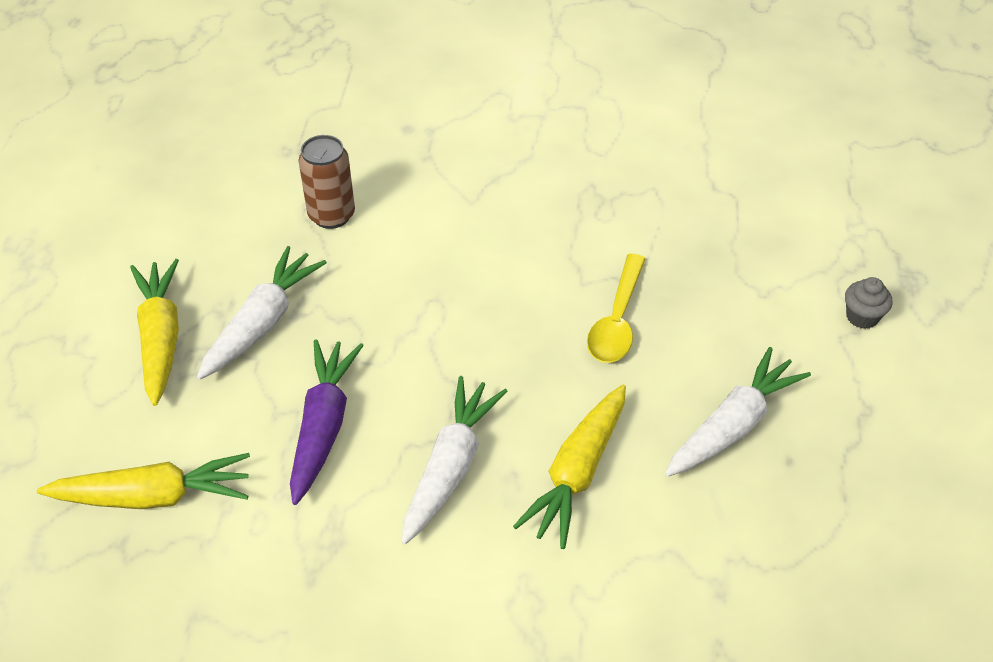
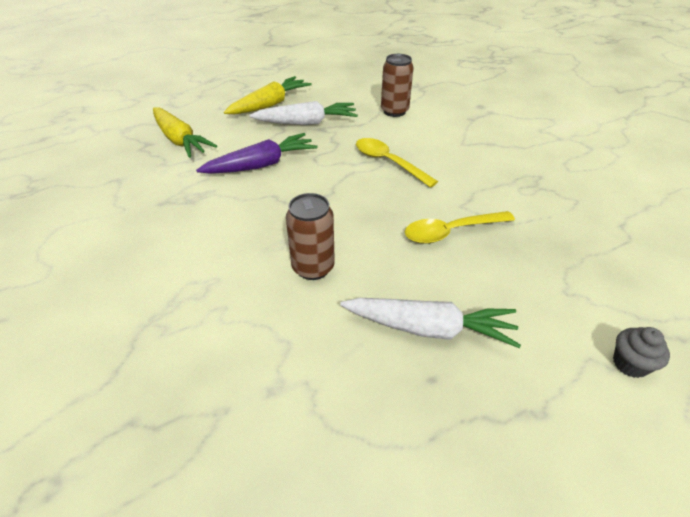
camera: 55 degrees right, 5 degrees down
white carrot [402,376,508,545] -> none
yellow carrot [513,385,626,549] -> brown can [286,193,335,280]
none -> yellow spoon [356,138,438,188]

